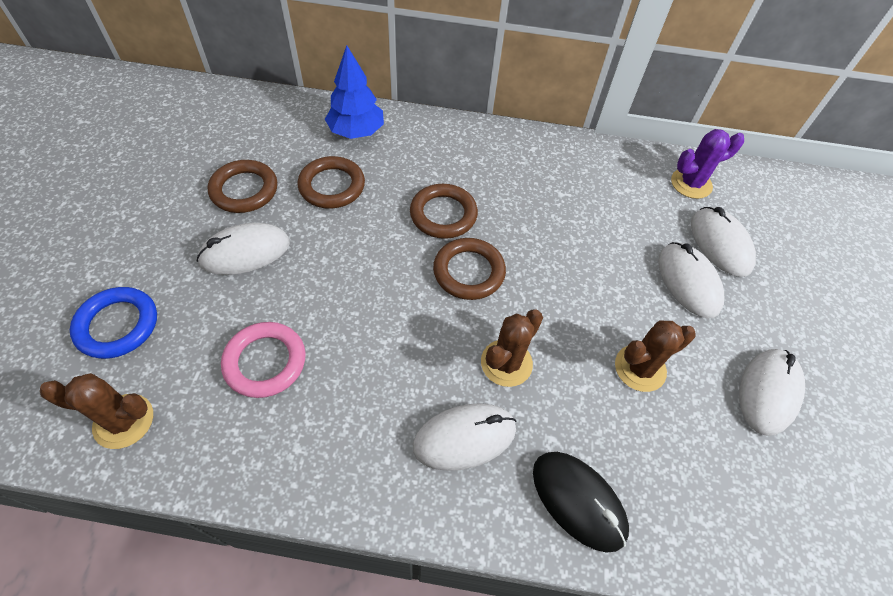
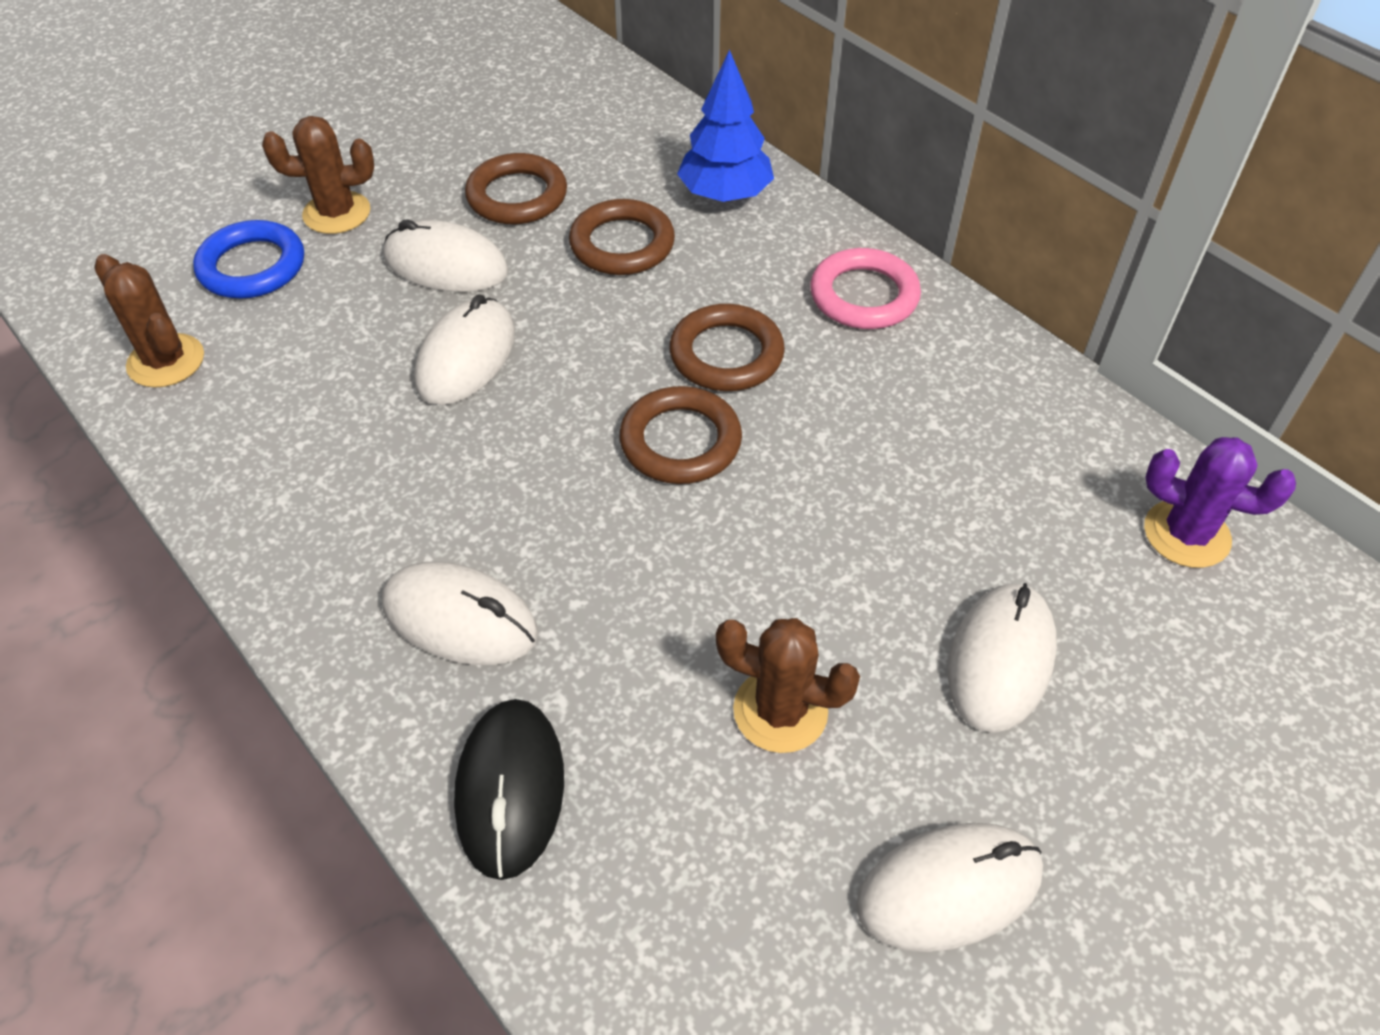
camera: 45 degrees right, 5 degrees down
pink ring [221,322,306,398] -> pink ring moved to [810,248,921,329]
brown cactus [481,310,543,387] -> brown cactus moved to [262,116,374,234]
white mouse [691,207,756,277] -> white mouse moved to [414,295,515,405]

